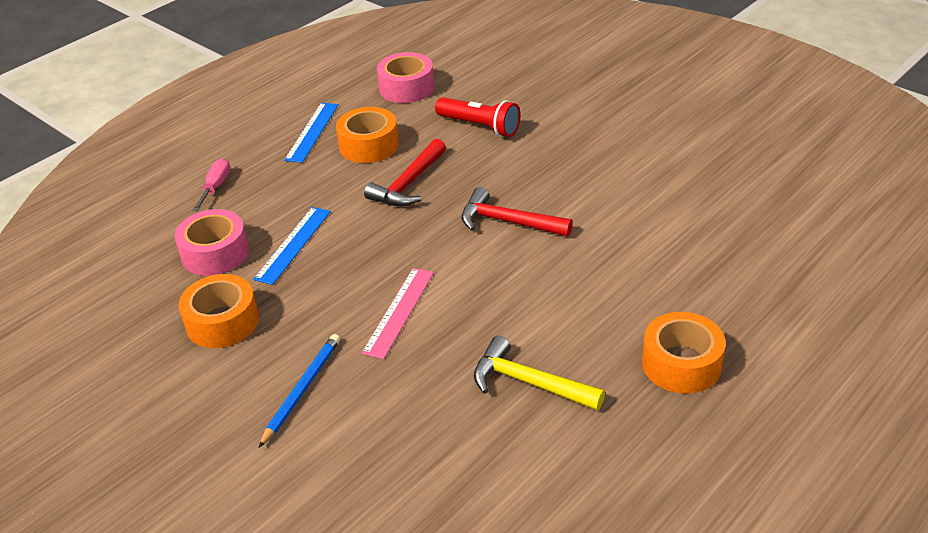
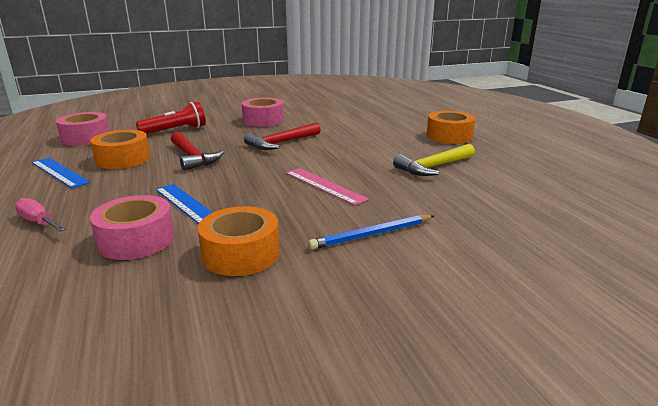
camera: 65 degrees left, 15 degrees down
blue pencil [259,334,340,448] -> blue pencil turned 75 degrees counterclockwise [308,215,434,250]
none -> pink tape [241,98,284,127]

